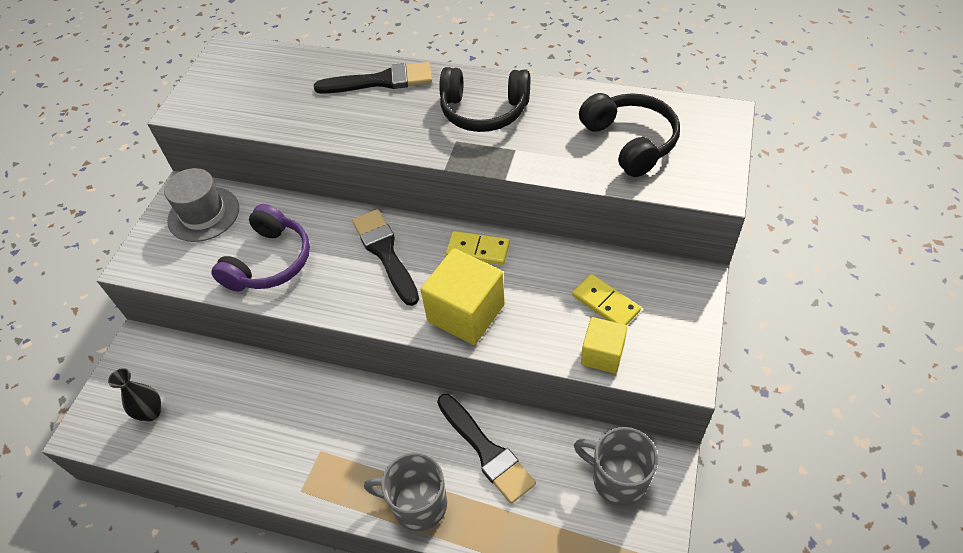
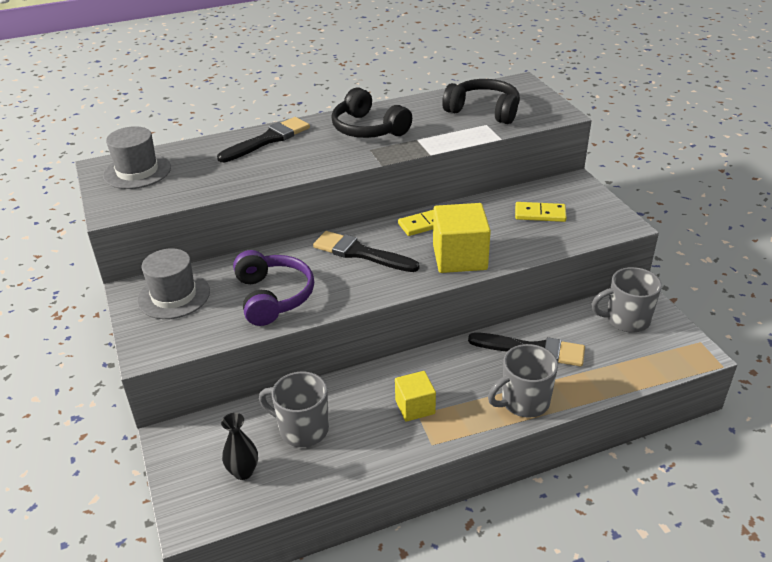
camera: 40 degrees left, 15 degrees down
black headphones [439,67,530,132] -> black headphones turned 75 degrees clockwise [332,87,412,138]
yellow cube [581,317,627,374] -> yellow cube moved to [395,371,436,422]
none -> grey hat [103,126,171,189]
none -> grey mug [259,372,329,447]

